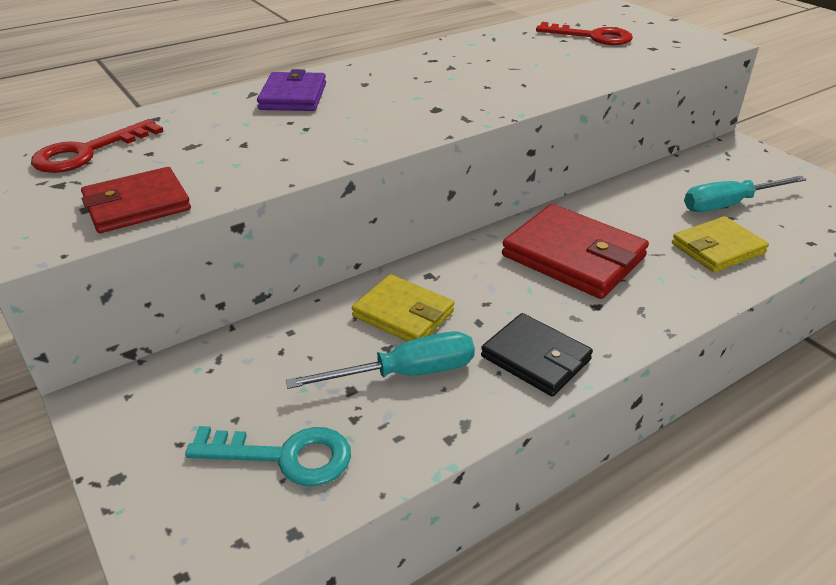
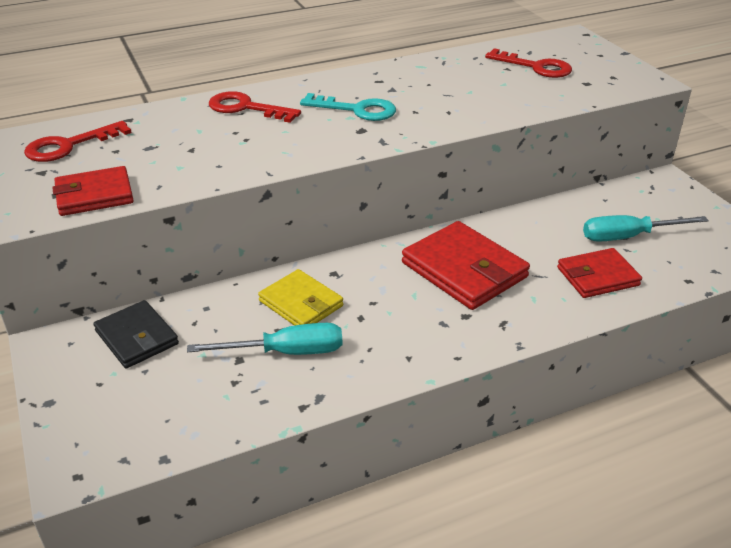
camera: 10 degrees right, 0 degrees up
turquoise key [185,426,351,486] -> turquoise key moved to [300,93,396,121]
purple wallet [257,69,326,111] -> red key [209,91,301,123]
black wallet [481,313,593,397] -> black wallet moved to [93,300,179,369]
yellow wallet [672,216,769,273] -> red wallet [557,248,642,298]

